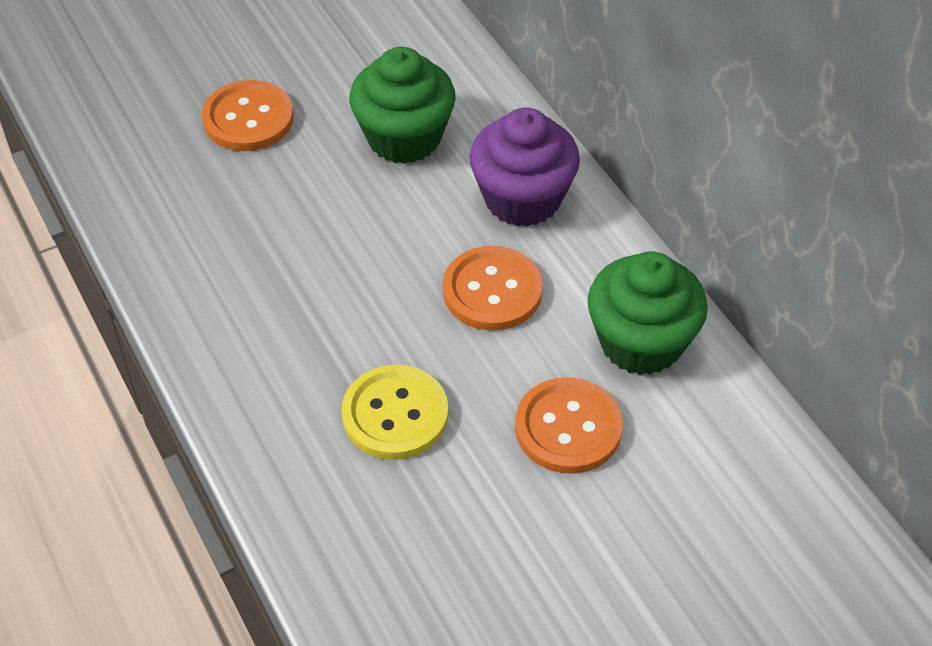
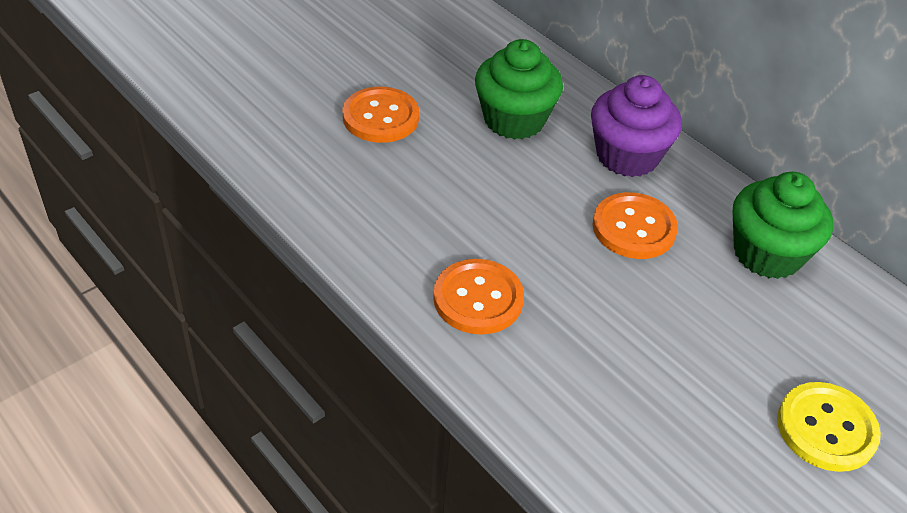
camera: 15 degrees left, 5 degrees down
yellow button [342,365,449,460] -> yellow button moved to [777,382,881,472]
orange button [515,377,623,474] -> orange button moved to [433,259,524,335]

